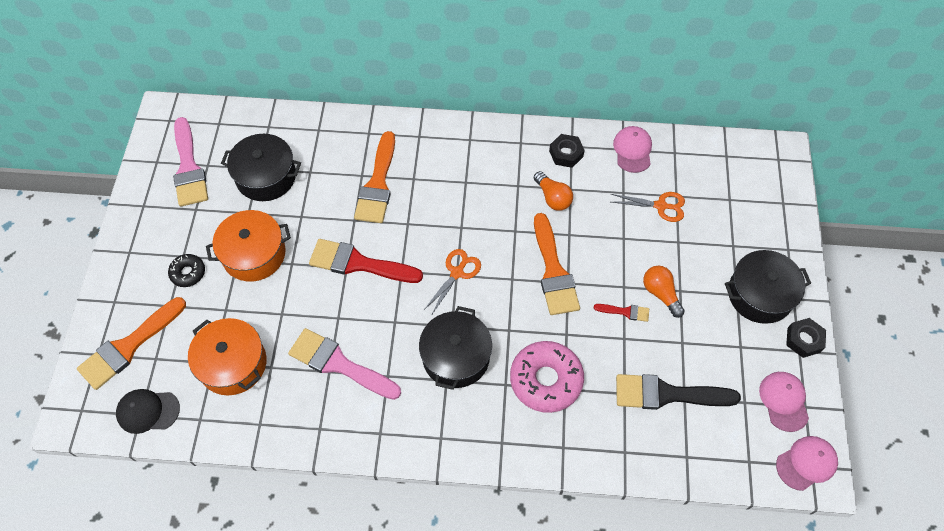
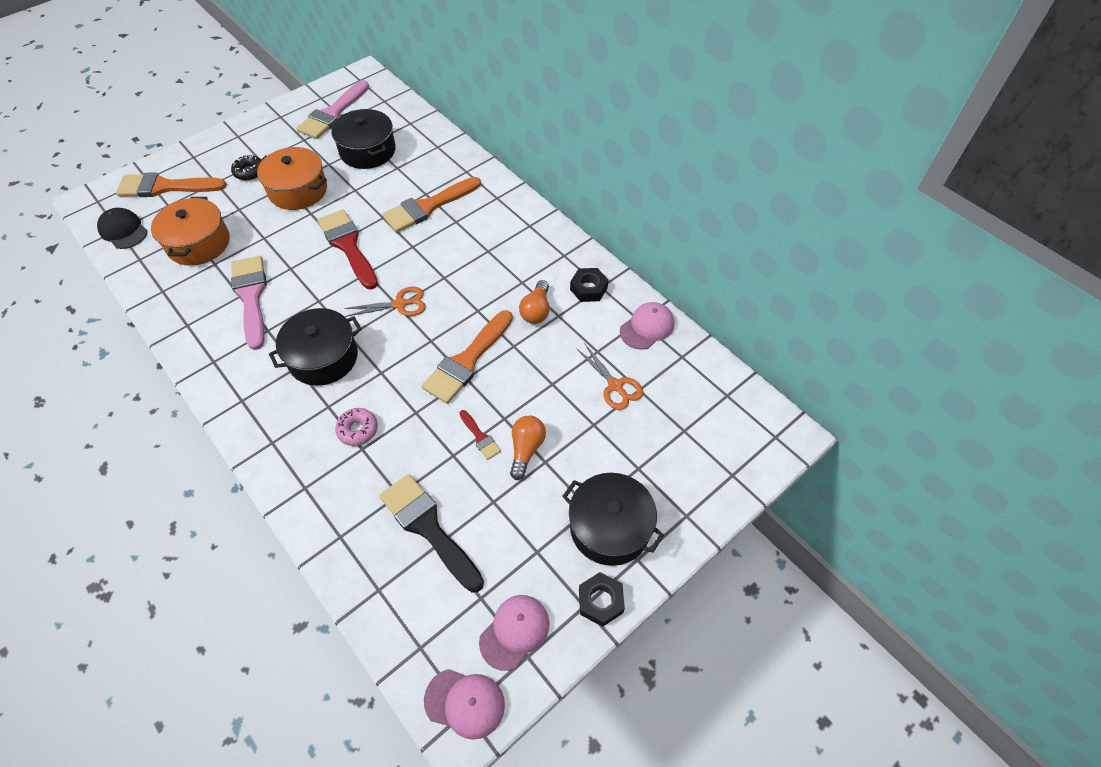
camera: 45 degrees right, 5 degrees down
pink donut [510,341,584,413] -> pink donut [335,408,378,446], size x0.52

